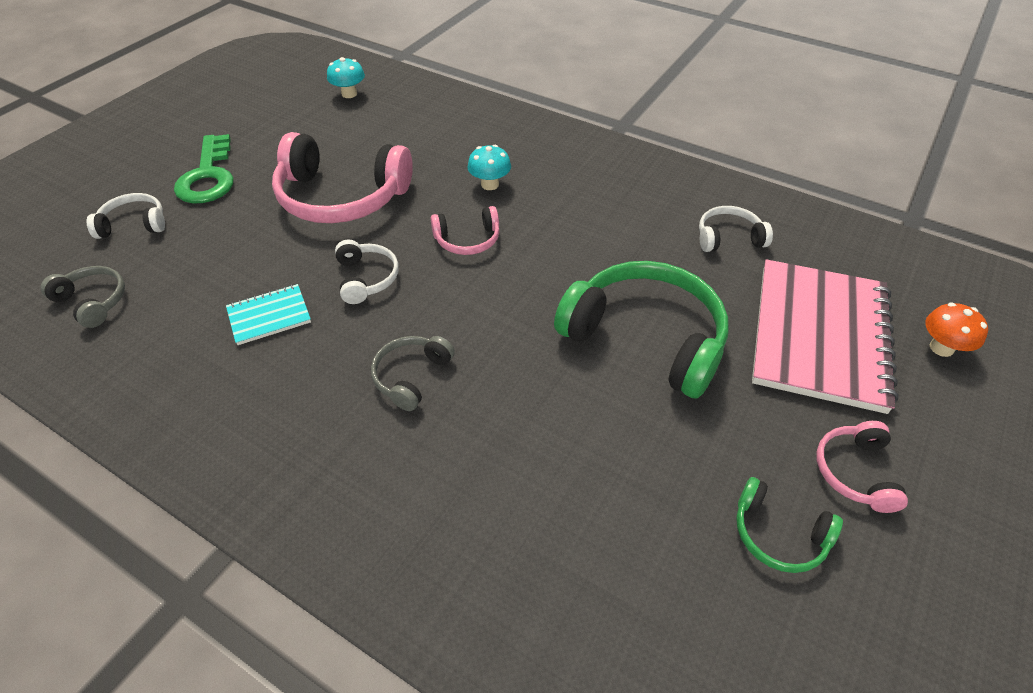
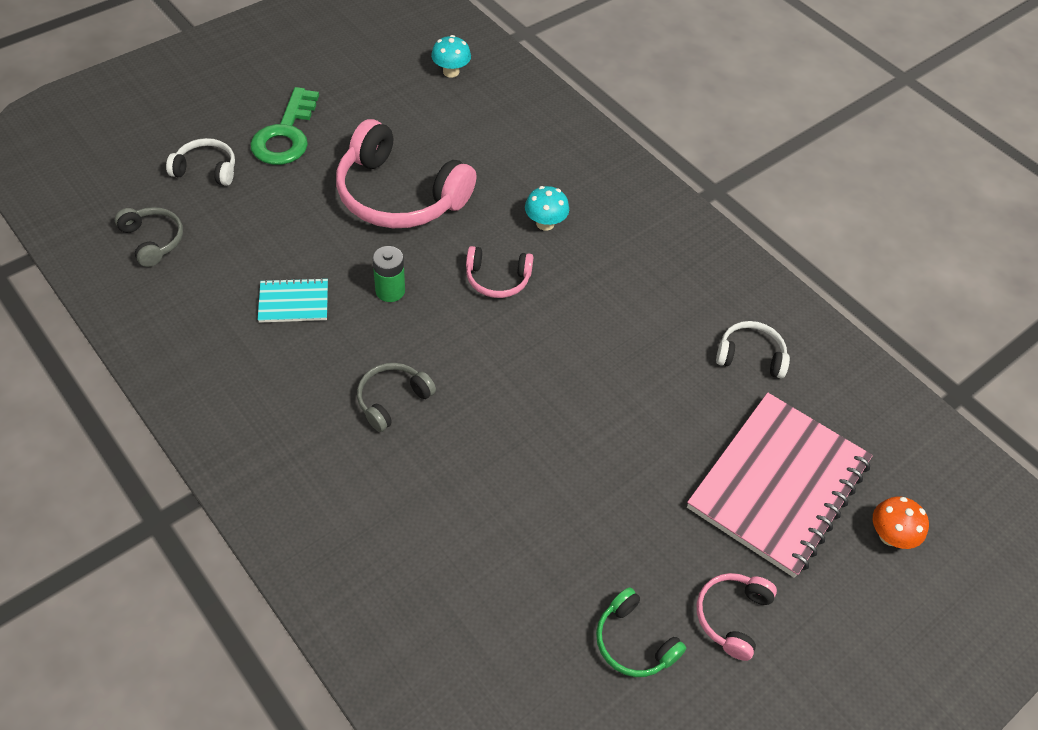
camera: 15 degrees right, 5 degrees up
white headphones [335,240,399,304] -> green battery [372,246,405,302]
green headphones [554,261,728,399] -> none

